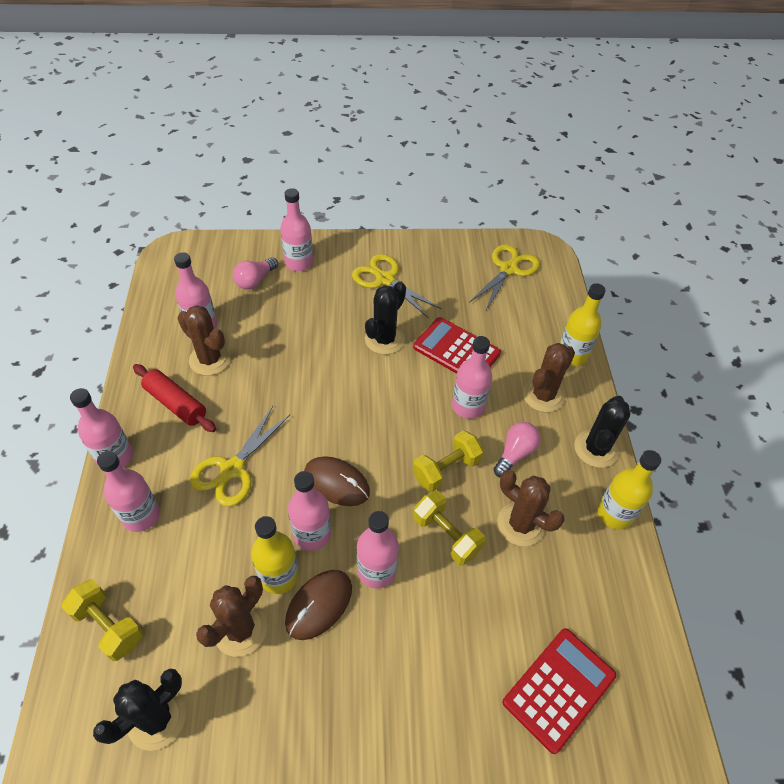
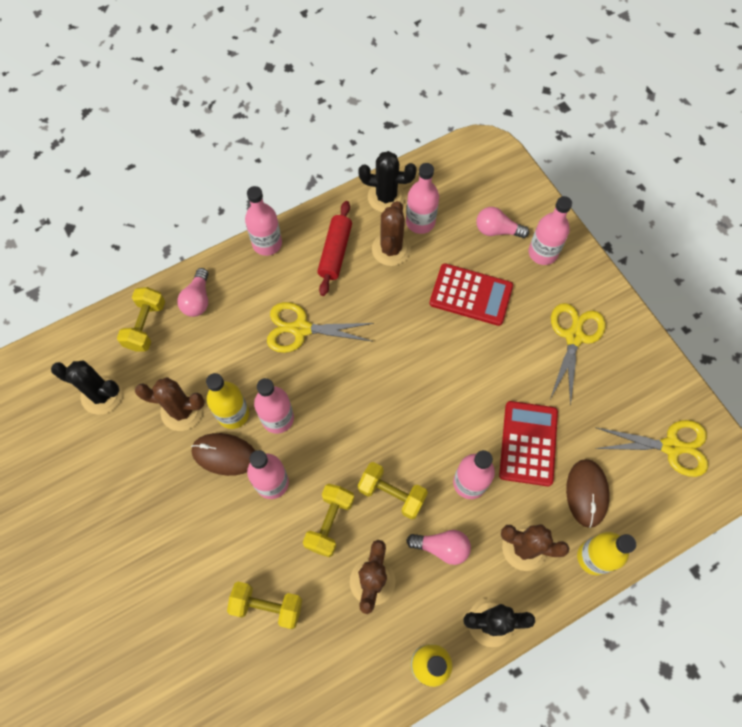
camera: 65 degrees right, 15 degrees up
pink bottle [97,451,160,532] -> none
brown mouse [304,456,370,506] -> brown mouse moved to [566,459,610,528]
black cactus [365,281,406,355] -> black cactus moved to [358,151,417,212]
red calculator [503,628,616,754] -> red calculator moved to [429,263,513,326]
none -> pink light bulb [177,268,208,317]
none -> yellow dumbbell [227,582,302,629]

